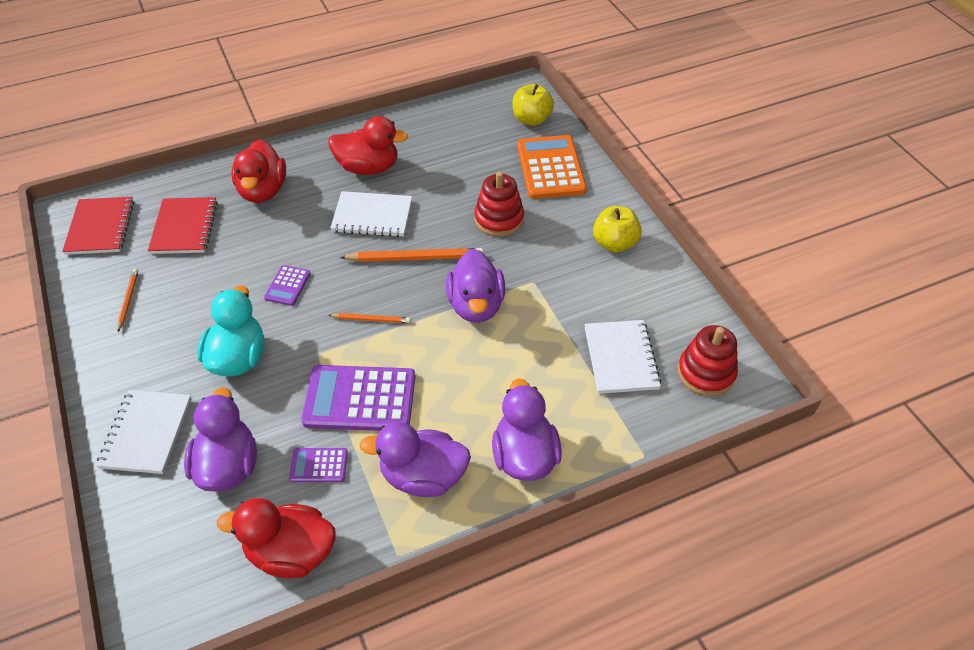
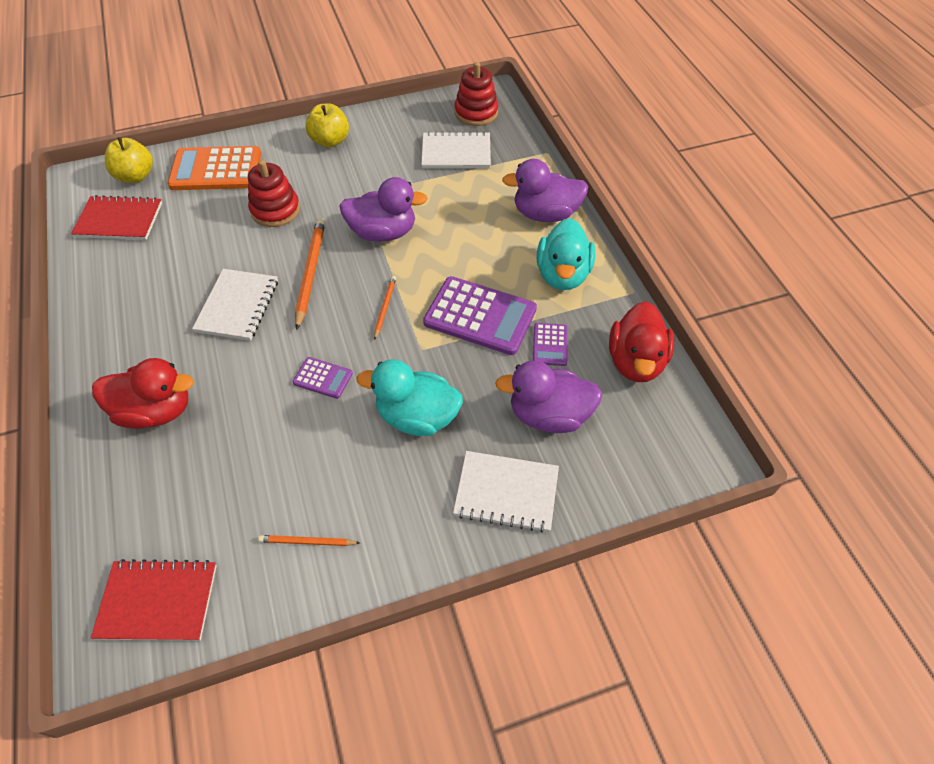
camera: 85 degrees left, 5 degrees up
red notebook [148,197,218,254] -> red notebook moved to [71,195,162,240]
purple calculator [301,365,415,431] -> purple calculator turned 75 degrees counterclockwise [423,276,537,355]
red duck [328,116,408,175] -> none
purple duck [359,422,471,497] -> turquoise duck [537,218,595,290]

